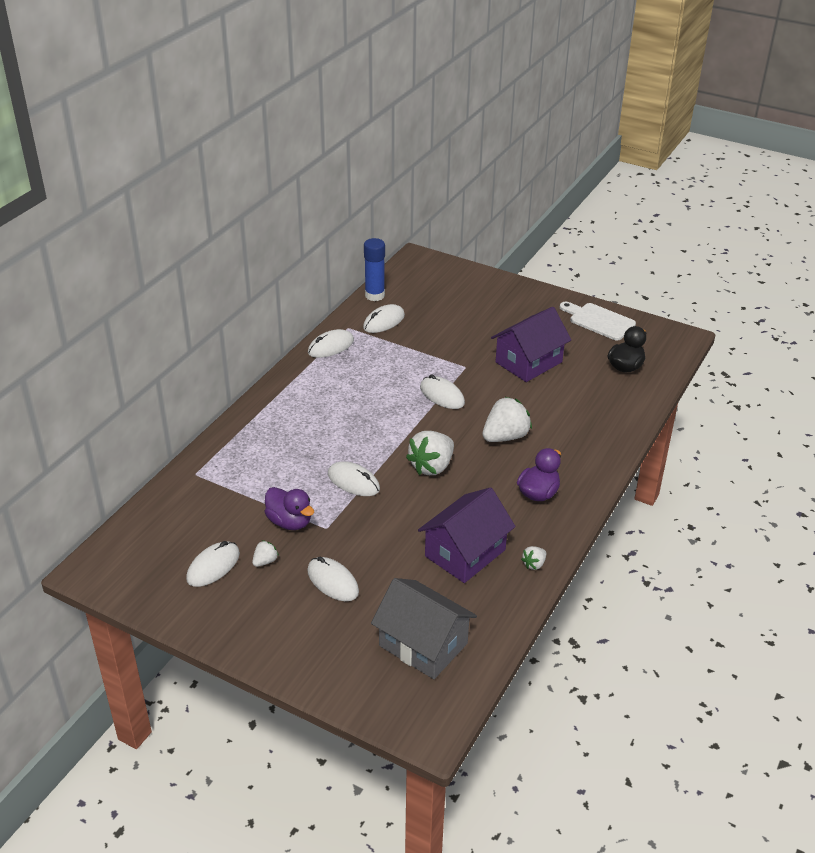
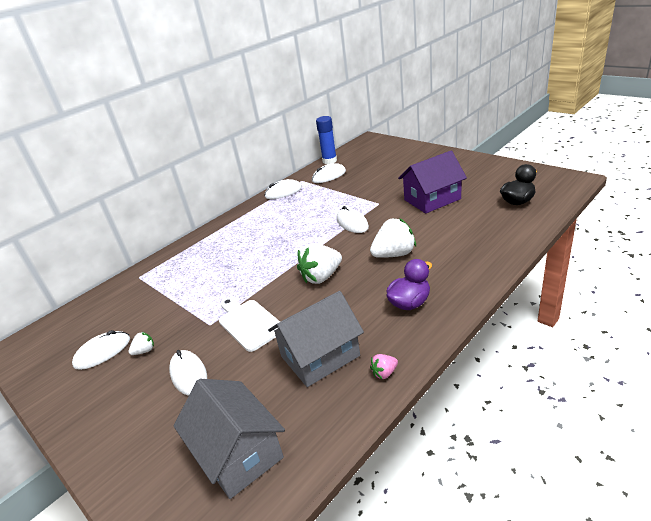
camera: 20 degrees right, 5 degrees down
purple duck [265,487,314,530] -> none
white mouse [328,461,380,496] -> none
purple house [418,487,516,583] -> grey house [268,291,364,387]
white strawberry [521,546,546,570] -> pink strawberry [370,354,398,379]
white cutting board [560,302,636,341] -> white cutting board moved to [219,297,280,352]

